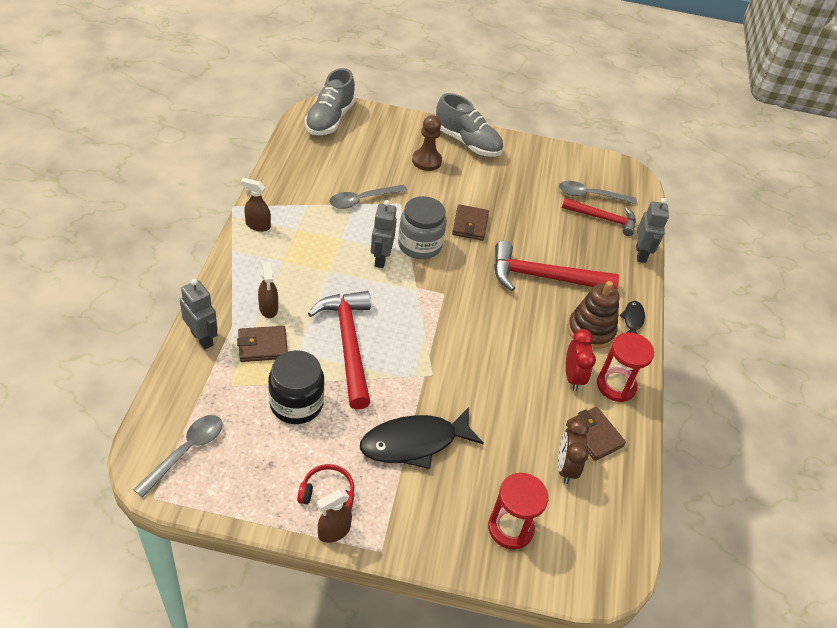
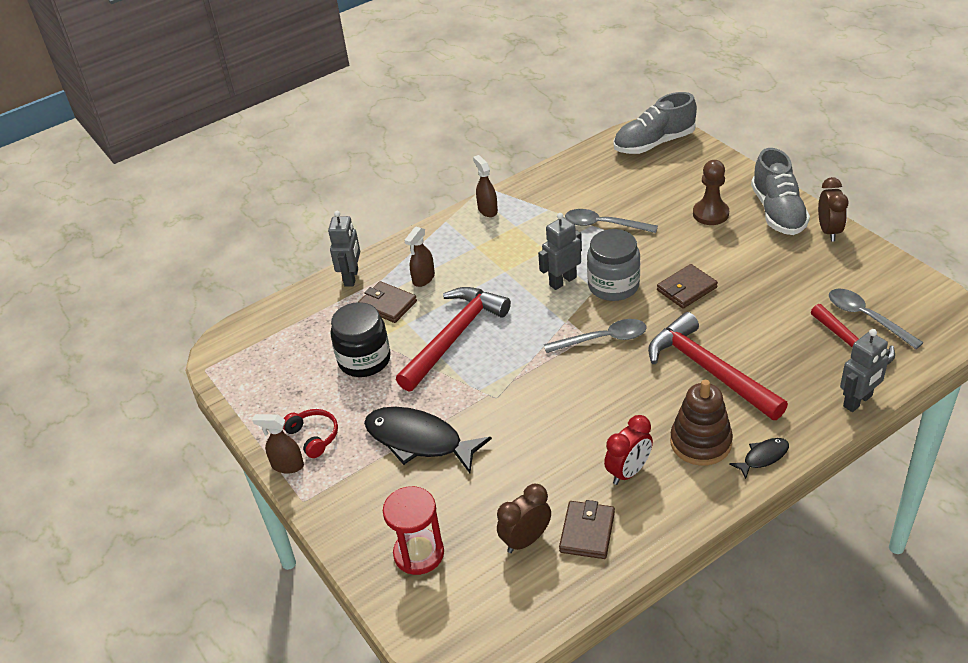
camera: 55 degrees right, 5 degrees down
grey spoon [133,415,223,497] -> grey spoon moved to [544,319,647,353]
red hourglass [597,332,654,402] -> none
none -> brown clock [818,177,849,242]

